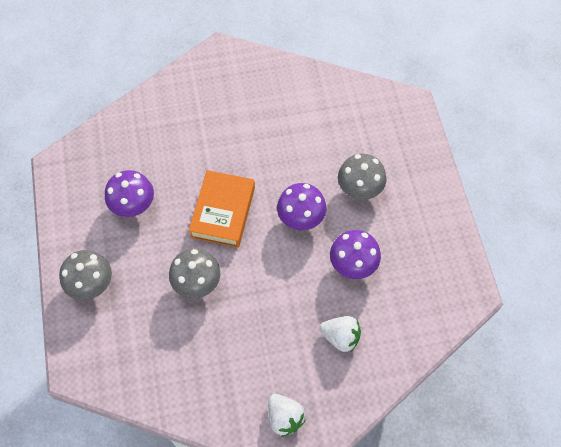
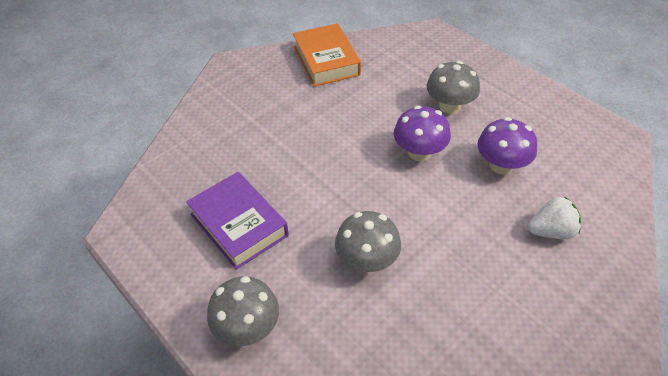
camera: 30 degrees left, 15 degrees down
purple mushroom [105,170,154,217] -> purple book [186,172,289,270]
orange book [189,170,255,248] -> orange book moved to [293,23,361,87]
white strawberry [268,394,306,437] -> none

